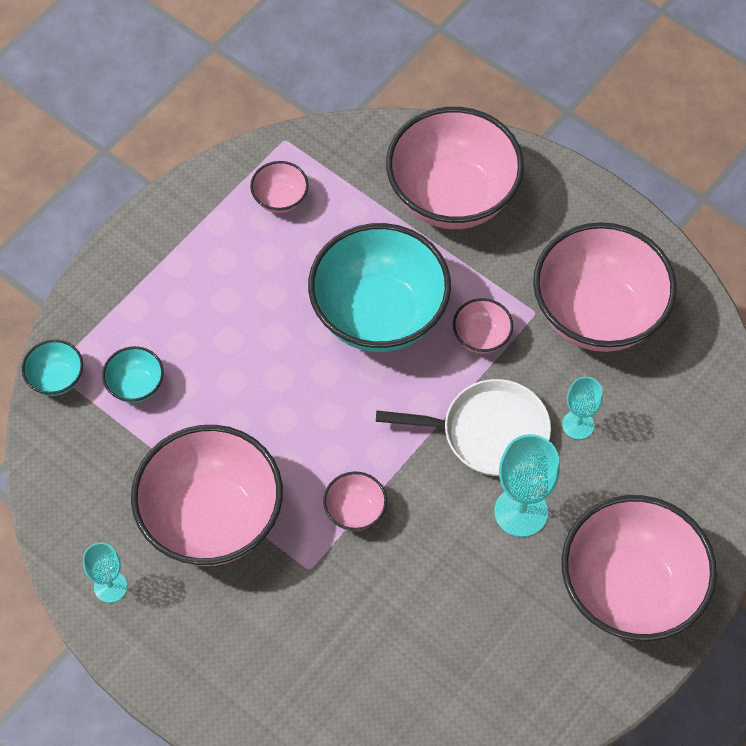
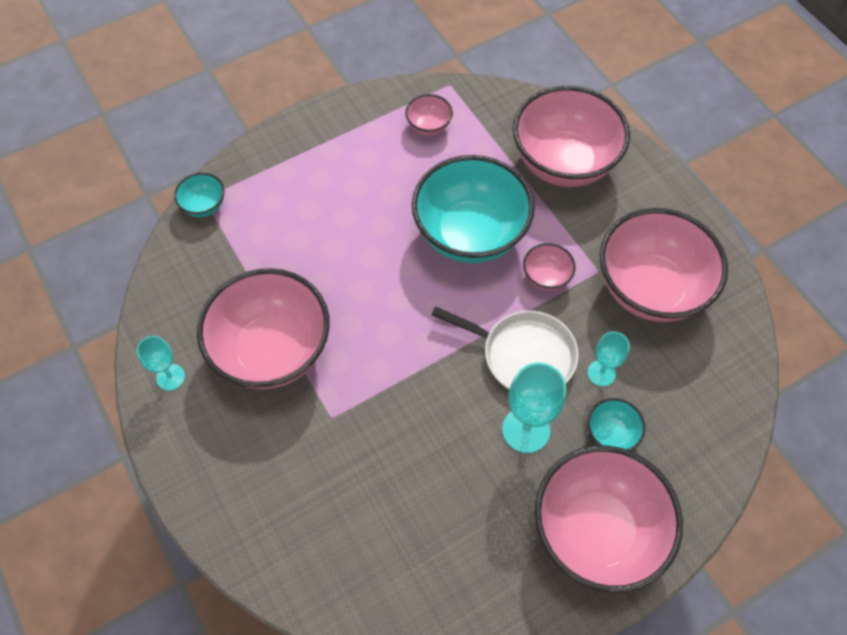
camera: 20 degrees right, 0 degrees up
turquoise bowl [102,346,164,403] -> turquoise bowl moved to [588,398,645,451]
pink bowl [323,471,387,531] -> none

